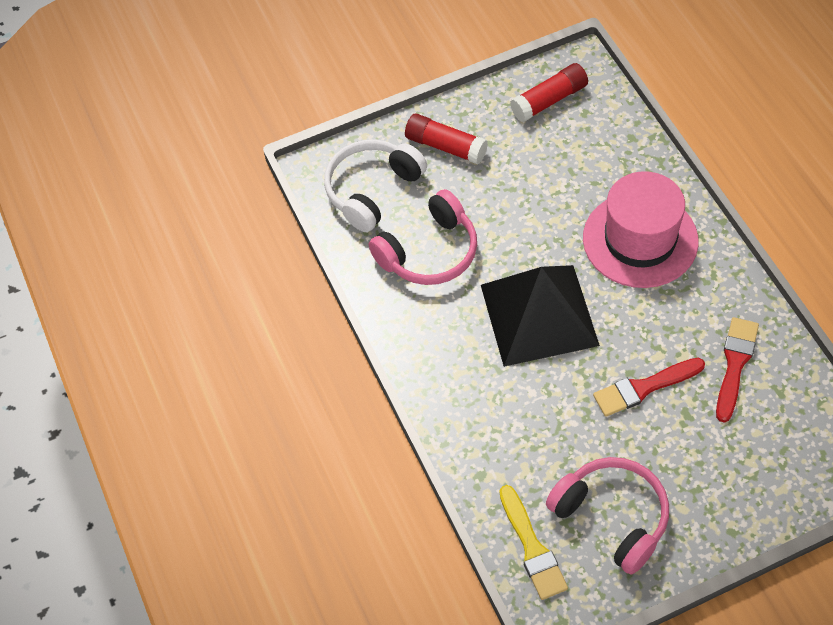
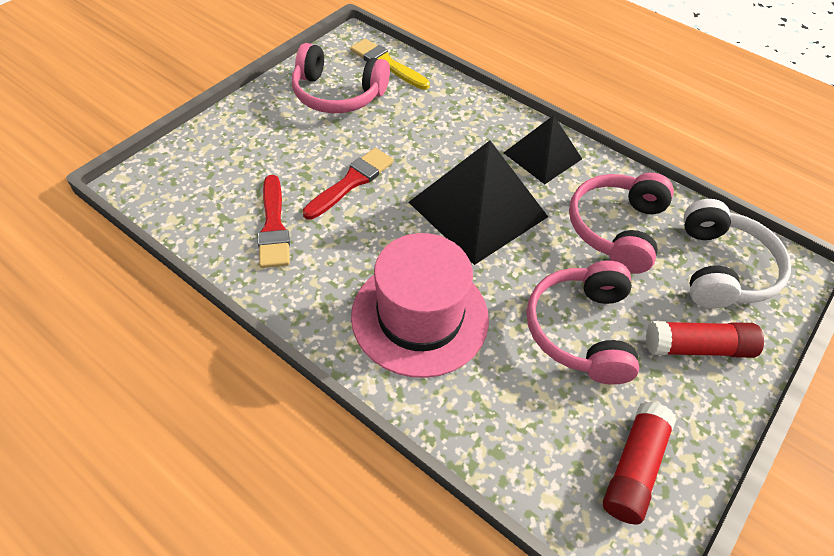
camera: 145 degrees right, 5 degrees down
none -> black pyramid [504,115,582,184]
none -> pink headphones [526,261,639,385]

